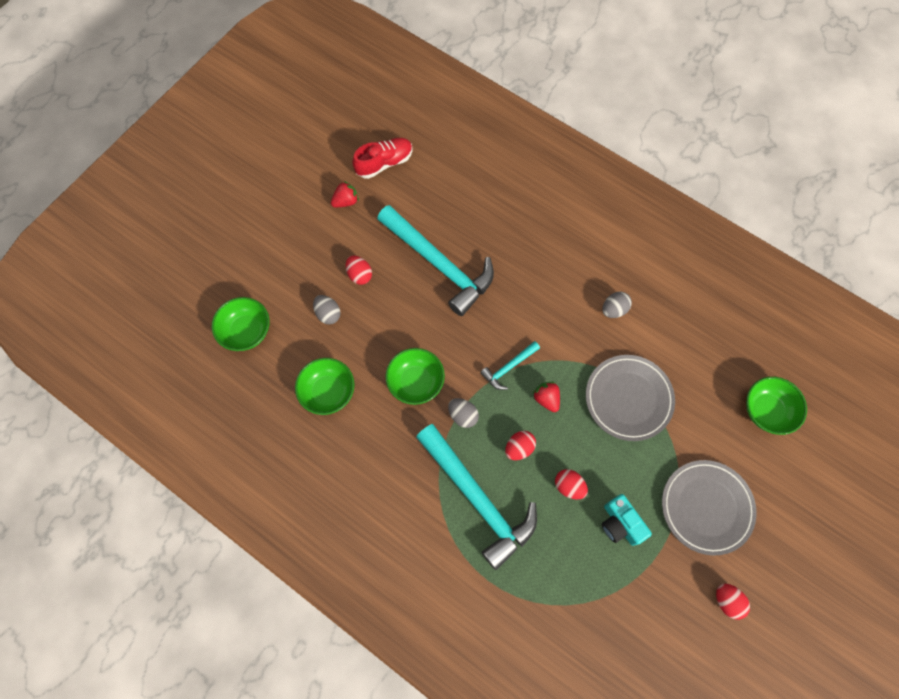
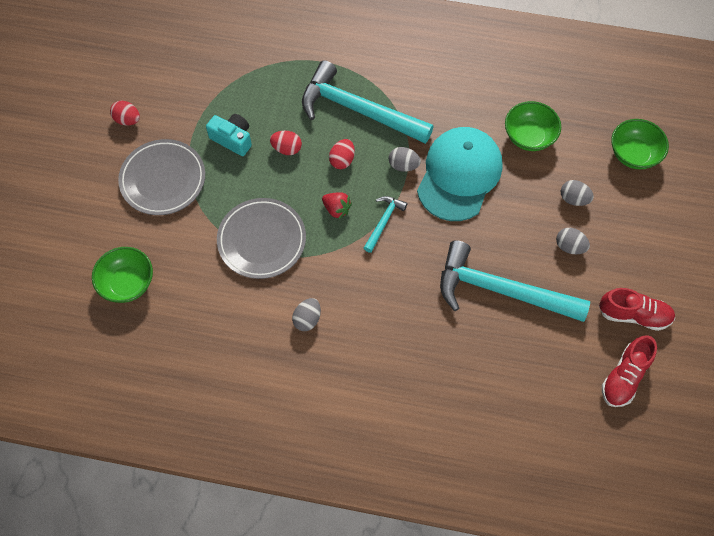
camera: 155 degrees right, 5 degrees down
red strawberry [331,181,359,207] -> red shoe [599,288,675,331]
red egg [346,256,372,285] -> grey egg [556,228,590,254]
green bowl [385,348,445,405] -> turquoise cap [417,127,502,221]

